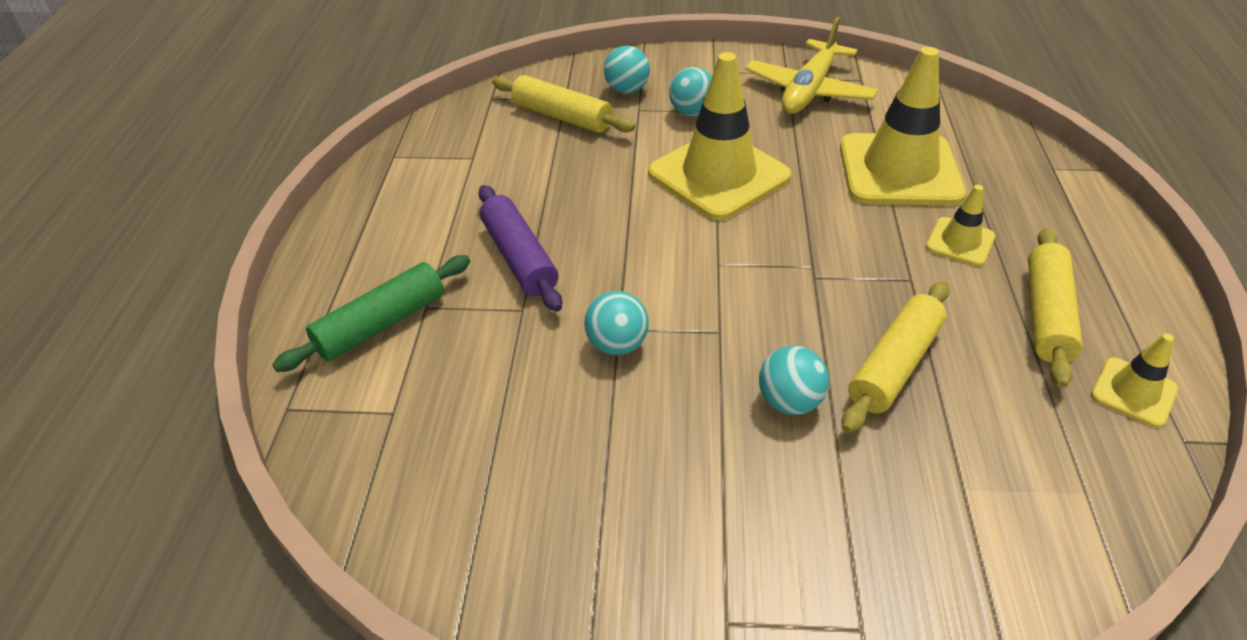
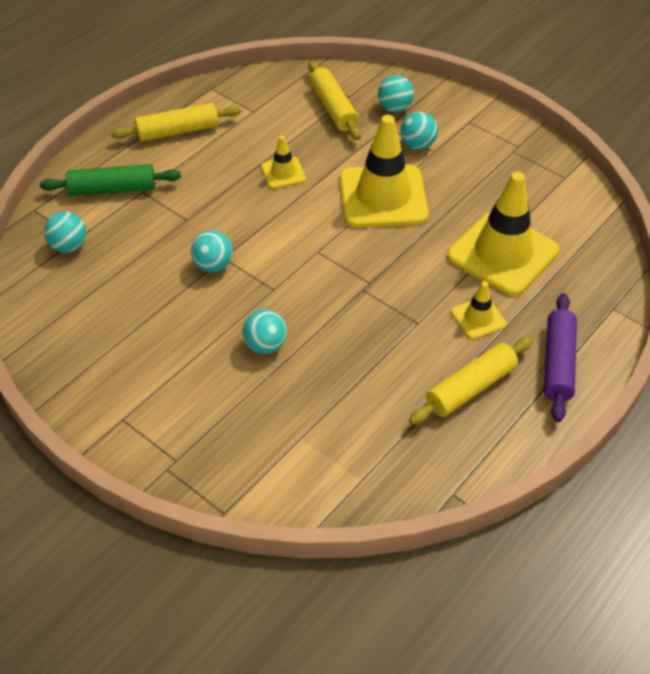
camera: 35 degrees right, 5 degrees up
purple rolling pin [478,185,562,312] -> purple rolling pin moved to [544,293,577,422]
yellow plane [745,17,878,114] -> none
yellow rolling pin [842,281,949,433] -> yellow rolling pin moved to [111,103,241,141]
yellow traffic cone [1091,333,1178,428] -> yellow traffic cone moved to [261,136,306,189]
none -> turquoise ball [44,211,87,253]

